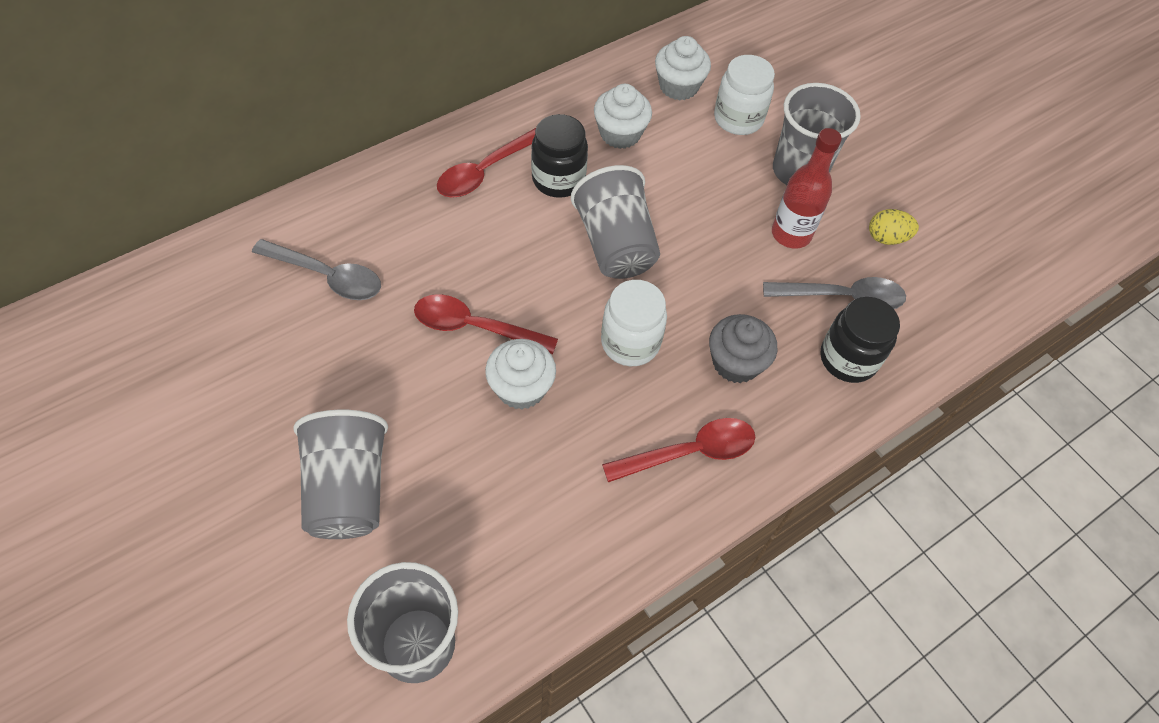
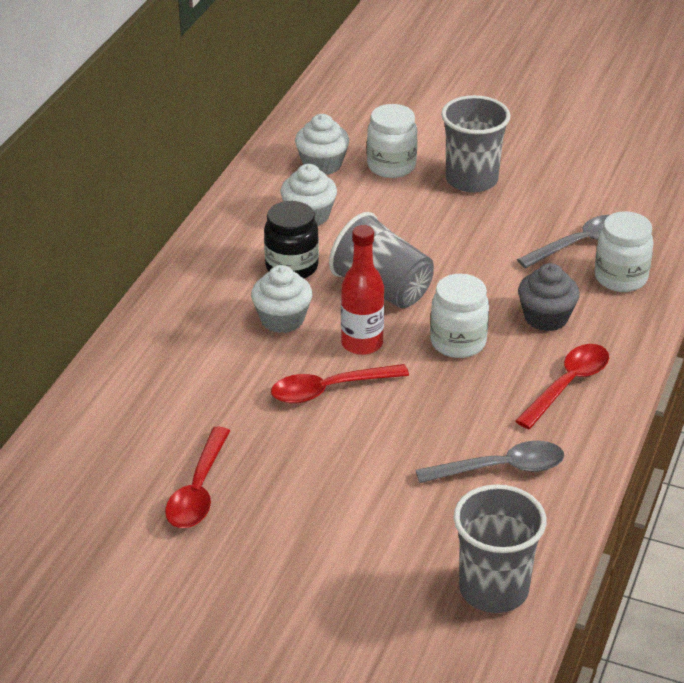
camera: 30 degrees left, 20 degrees down
grey spoon [252,239,381,300] -> grey spoon moved to [416,441,564,483]
grey cup [294,410,388,539] -> none
red spoon [437,128,536,197] -> red spoon moved to [165,427,230,528]
white cupcake [485,339,556,409] -> white cupcake moved to [251,265,312,333]
red bottle [772,128,842,248] -> red bottle moved to [341,225,384,355]
black jar [821,297,900,383] -> white jar [594,211,654,292]
yellow egg [869,209,919,245] -> none

